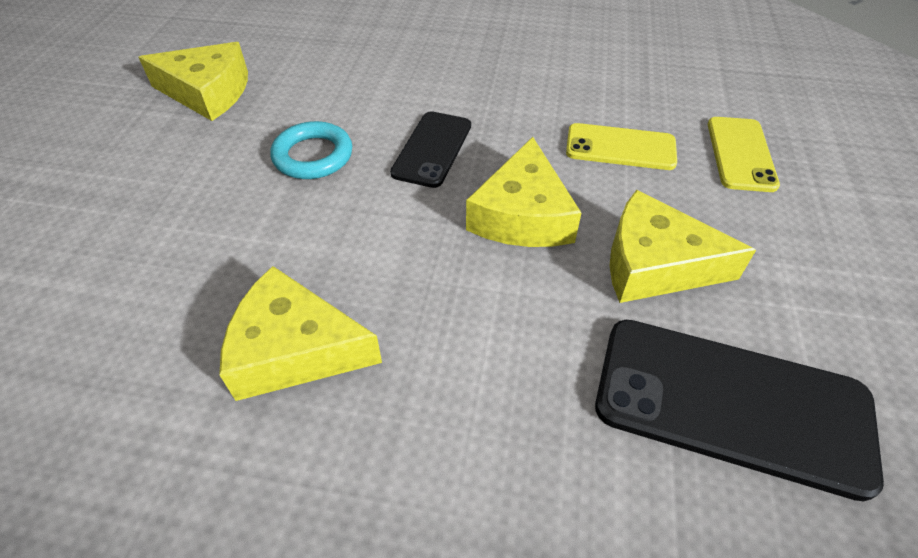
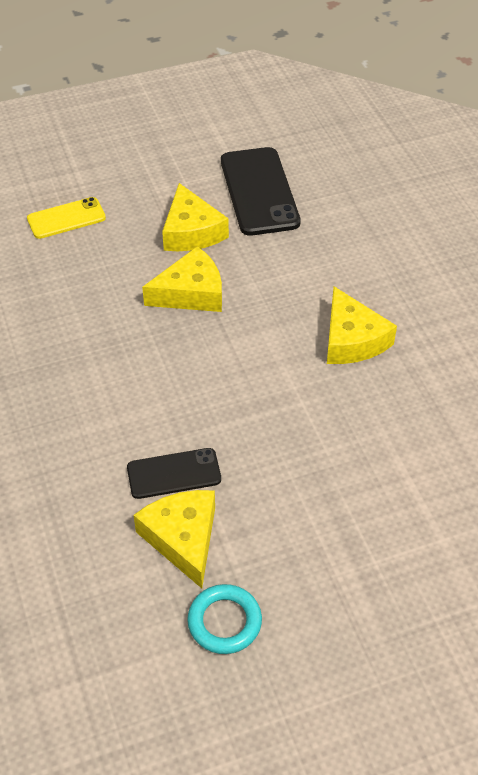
camera: 120 degrees left, 0 degrees up
turquoise ring [270,121,352,179] -> turquoise ring moved to [187,584,262,654]
black phone [390,111,471,188] -> black phone moved to [127,448,221,499]
yellow phone [566,123,677,170] -> none

